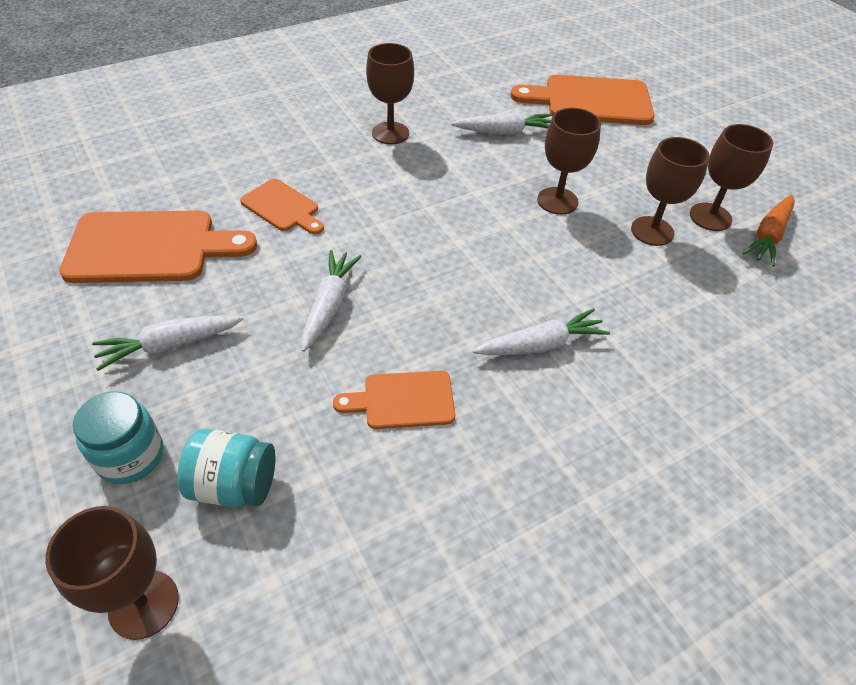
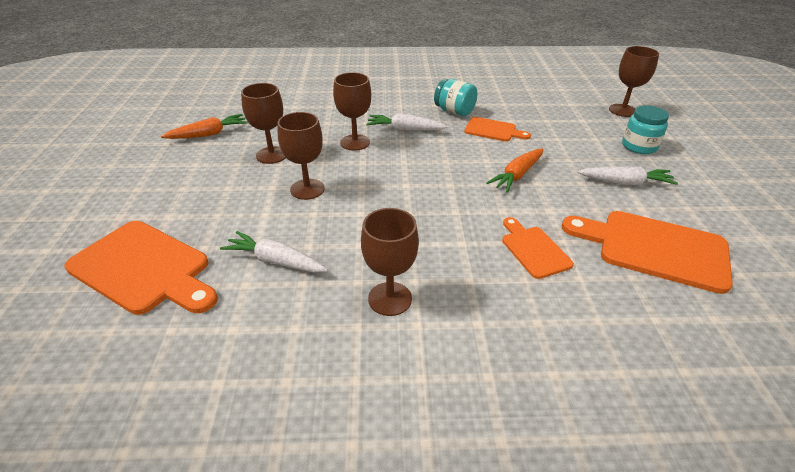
camera: 150 degrees left, 10 degrees down
turquoise jar [177,428,276,507] -> turquoise jar moved to [434,79,477,116]
white carrot [301,250,362,352] -> orange carrot [486,148,543,193]
brown goblet [690,124,773,231] -> brown goblet moved to [333,72,371,151]

